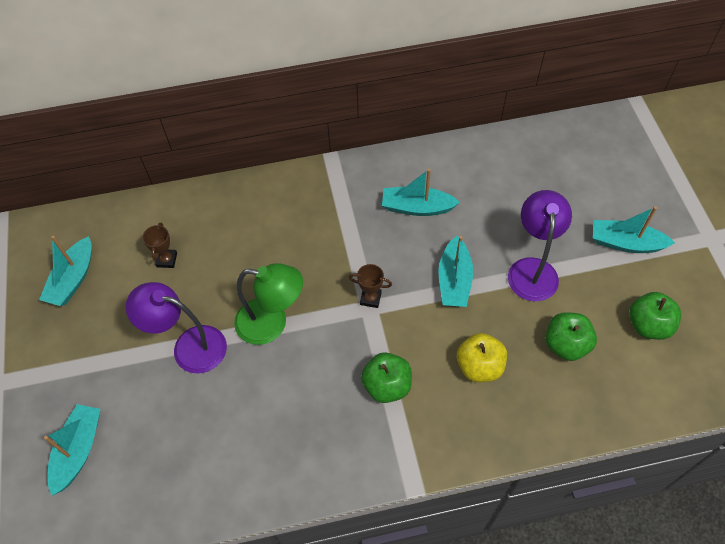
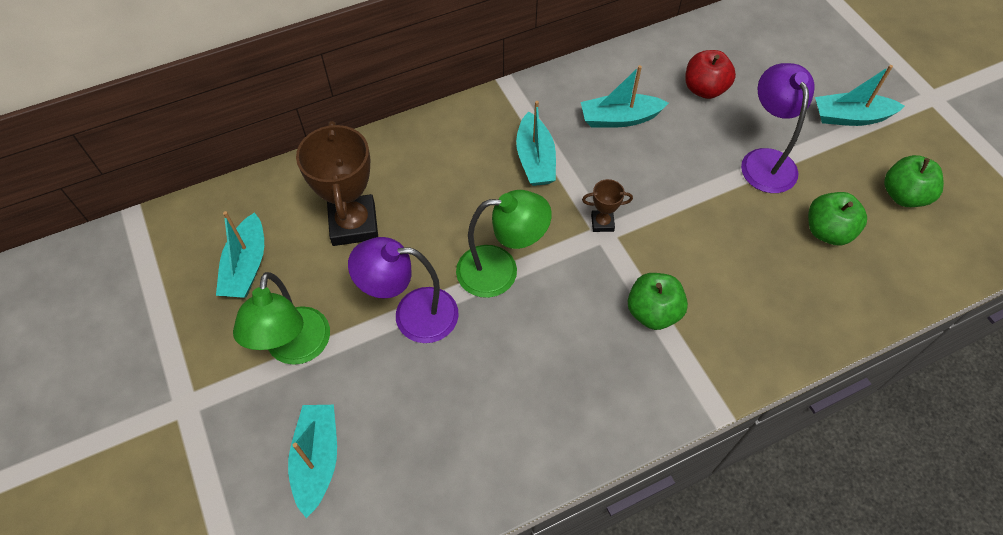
camera: 15 degrees left, 0 degrees up
brown trophy [142,222,177,268] -> brown trophy [296,121,378,246], size x2.13
turquoise boat [439,236,473,307] -> turquoise boat moved to [516,101,556,186]
yellow apple [457,333,507,382] -> none
none -> green lamp [233,272,330,365]
none -> red apple [685,50,736,99]

